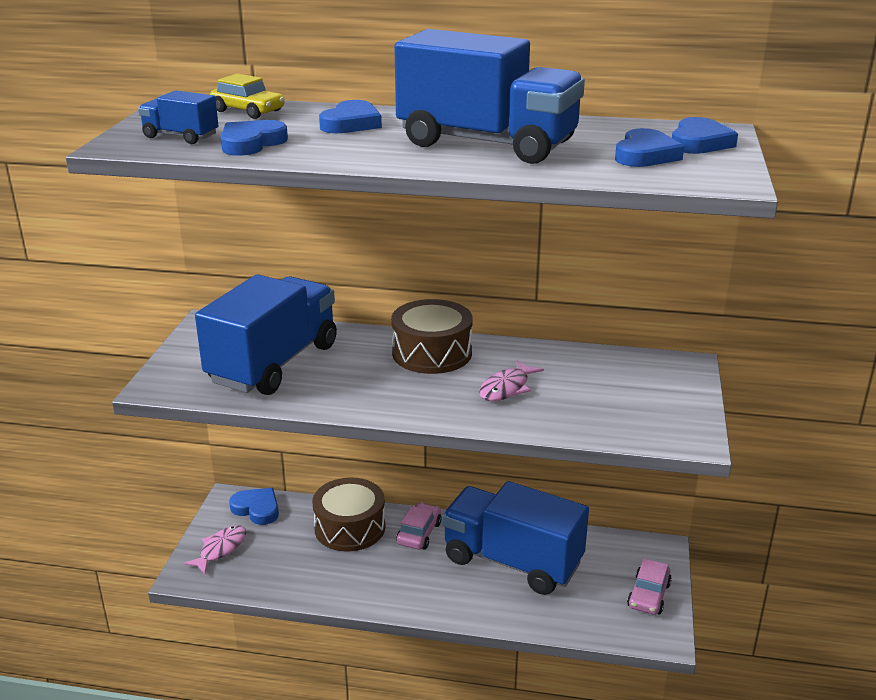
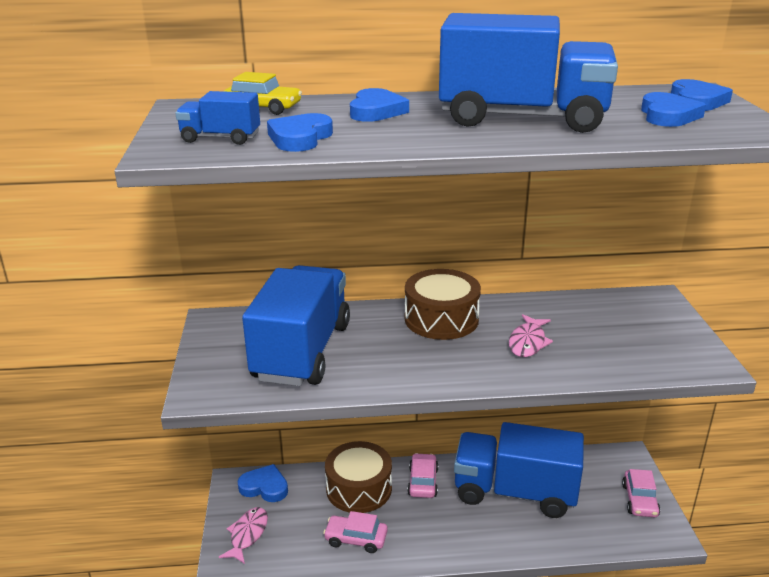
camera: 15 degrees left, 0 degrees up
none -> pink car [323,511,388,553]

